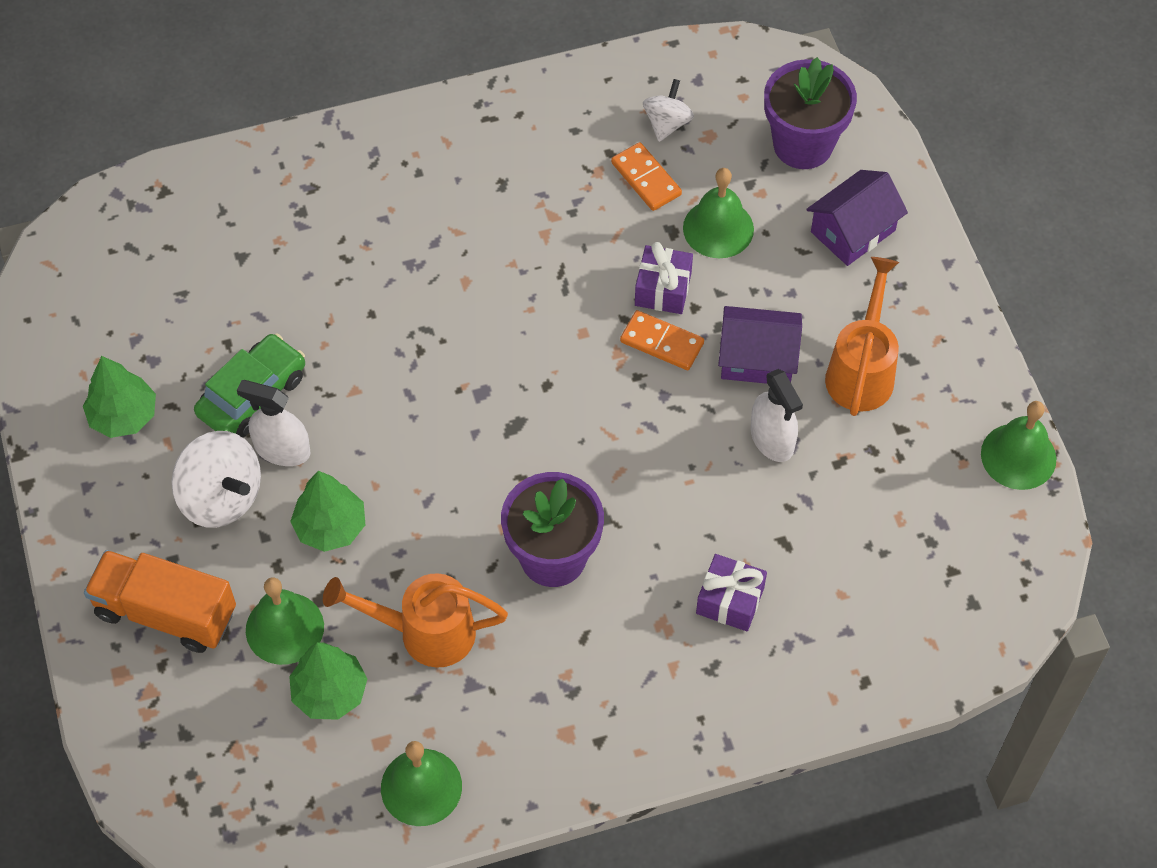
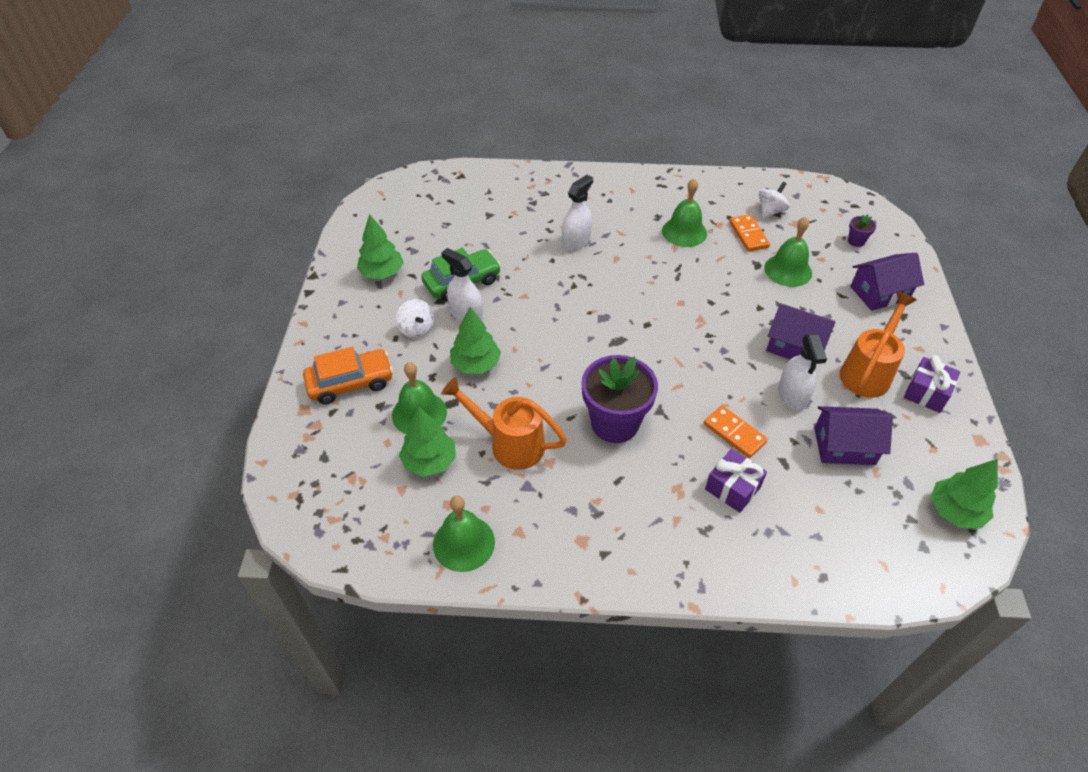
camera: 20 degrees right, 10 degrees down
orange truck [84,550,236,653] -> orange car [303,347,393,405]
white spinning top [172,431,261,528] -> white spinning top [396,299,434,338], size x0.60
orange domino [620,310,704,370] -> orange domino moved to [704,405,768,458]
purple gift [635,242,693,314] -> purple gift moved to [904,355,960,413]
purple flower pot [764,57,857,169] -> purple flower pot [848,214,876,247], size x0.42
green bell [981,401,1056,490] -> green bell moved to [662,178,707,247]
none -> white spray bottle [562,175,593,251]
none -> purple house [814,406,893,465]
none -> green tree [931,459,998,528]

